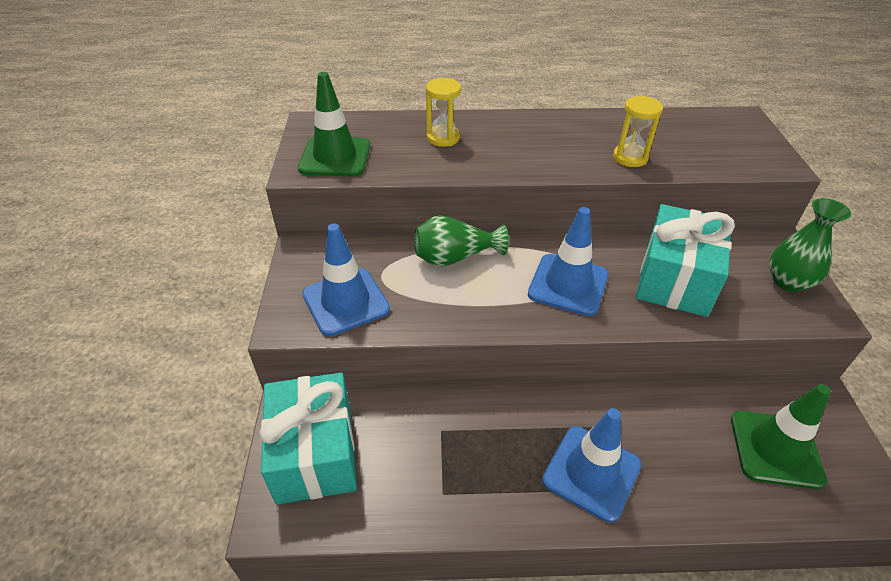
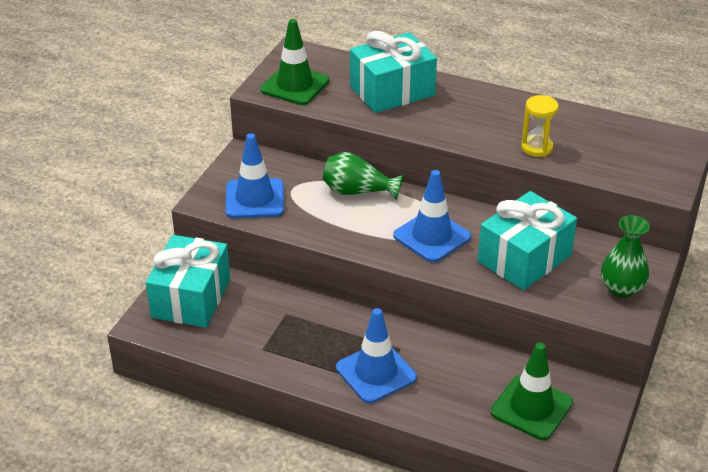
camera: 25 degrees right, 5 degrees down
yellow hourglass [426,78,461,147] -> turquoise gift [350,31,437,113]

